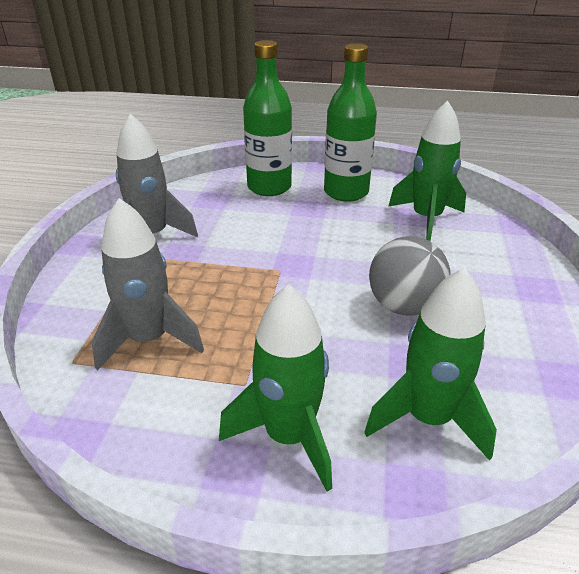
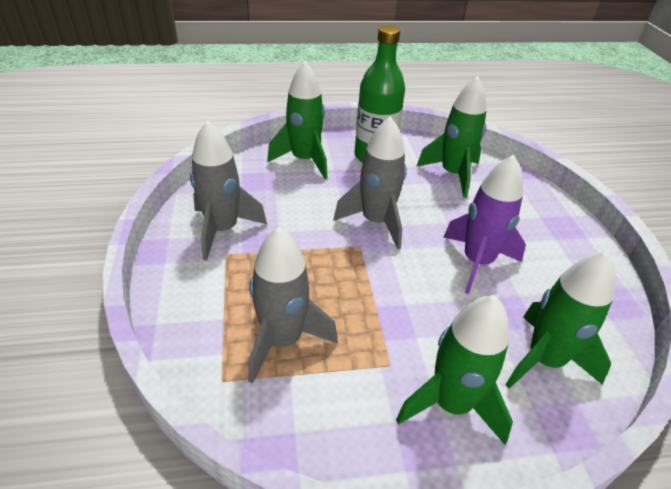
camera: 20 degrees left, 5 degrees up
green bottle [243,40,292,196] -> green rocket [267,61,327,179]
grey ball [369,236,450,316] -> purple rocket [443,155,526,294]
none -> grey rocket [333,116,407,249]

